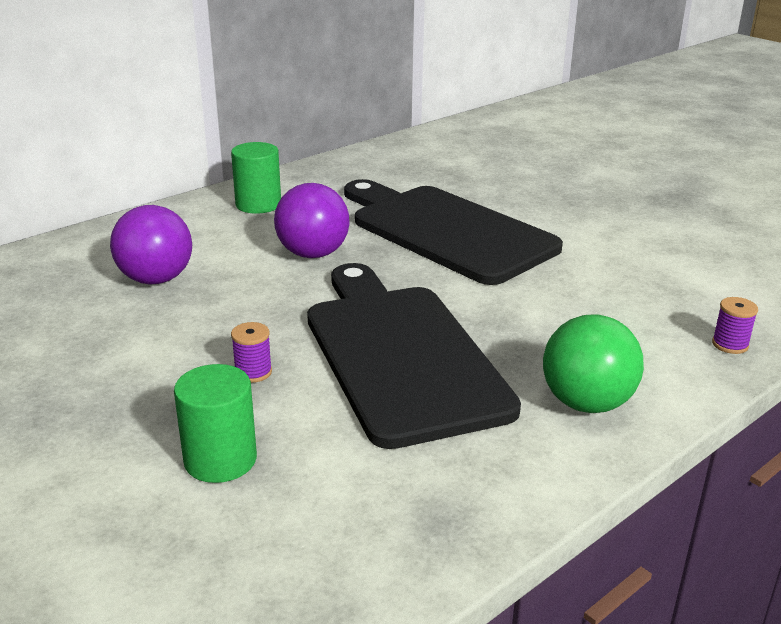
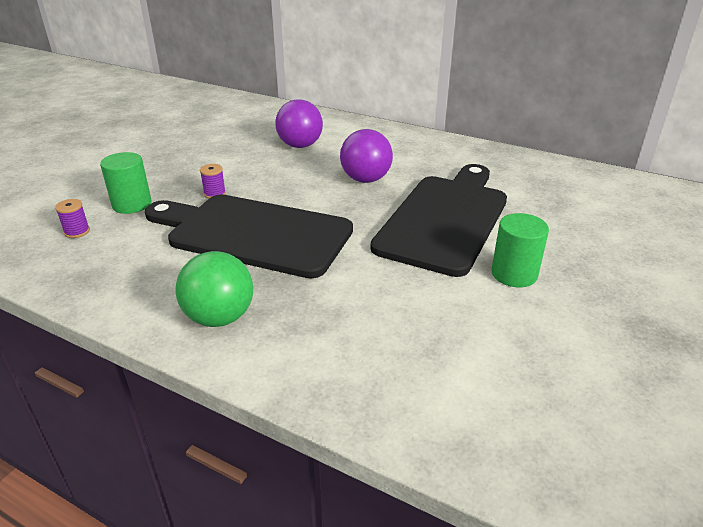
camera: 70 degrees right, 5 degrees up
green cylinder [231,142,281,214] -> green cylinder moved to [491,213,549,287]
black cutting board [307,263,521,449] -> black cutting board turned 120 degrees counterclockwise [145,194,353,278]
purple spool [712,297,758,354] -> purple spool moved to [55,199,90,238]

